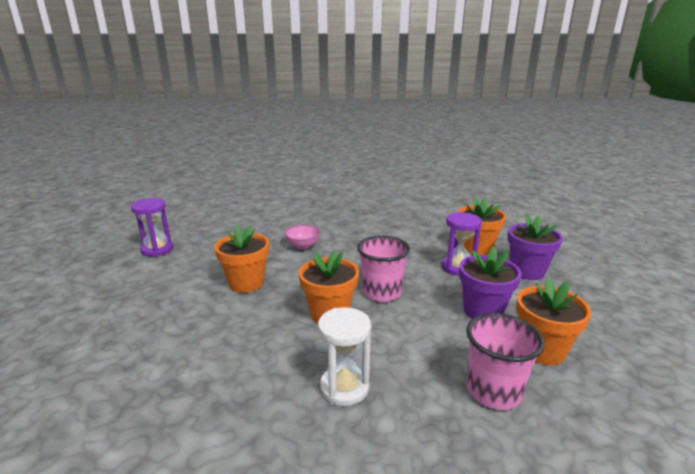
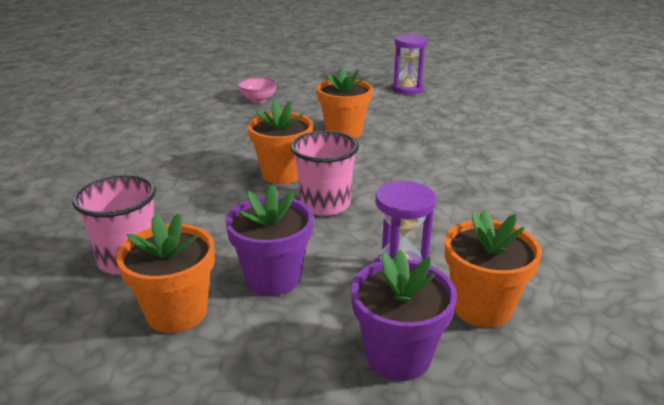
camera: 90 degrees right, 5 degrees up
pink bowl [284,225,320,249] -> pink bowl moved to [238,77,277,103]
white hourglass [318,307,371,406] -> none

